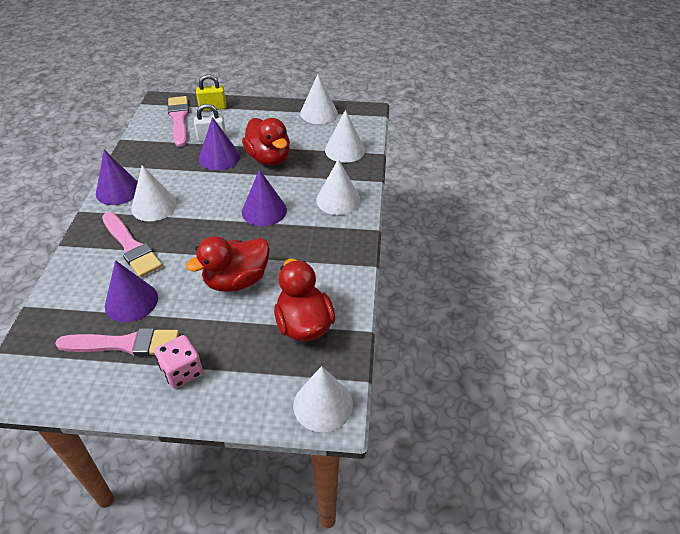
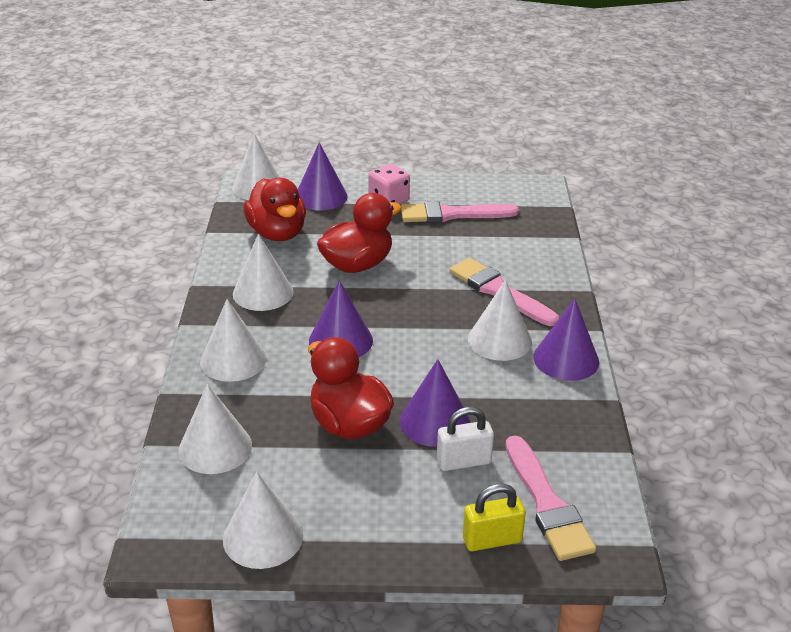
camera: 175 degrees right, 10 degrees down
purple cone [105,260,158,322] -> purple cone moved to [298,142,348,211]
none -> white cone [233,234,294,311]

